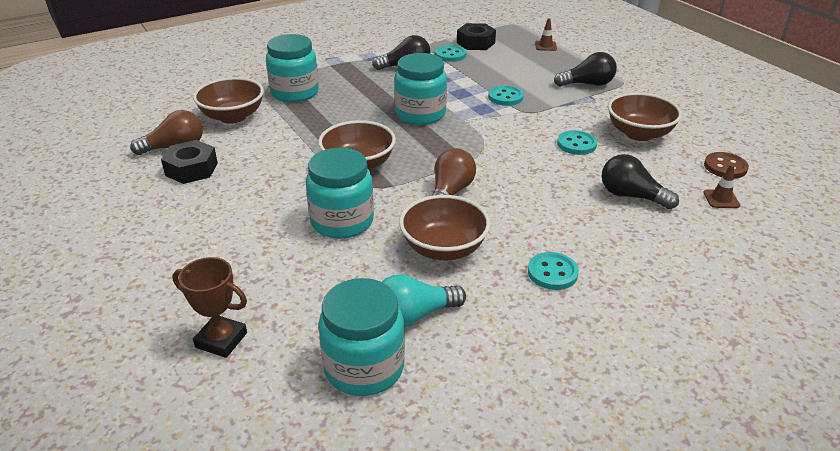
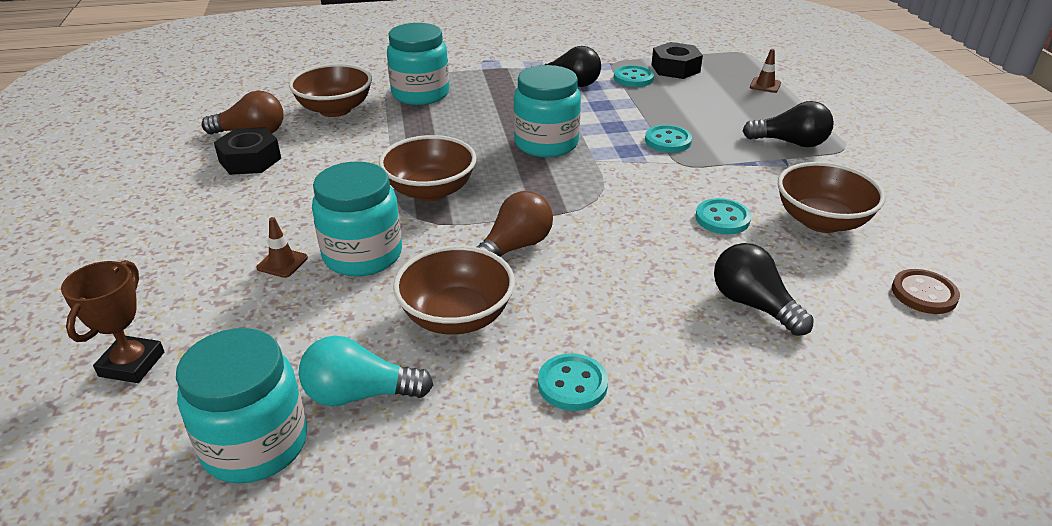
camera: 20 degrees right, 0 degrees up
brown trophy [172,257,247,358] -> brown trophy turned 60 degrees clockwise [61,260,164,383]
brown traffic cone [703,164,740,208] -> brown traffic cone moved to [256,217,308,278]

